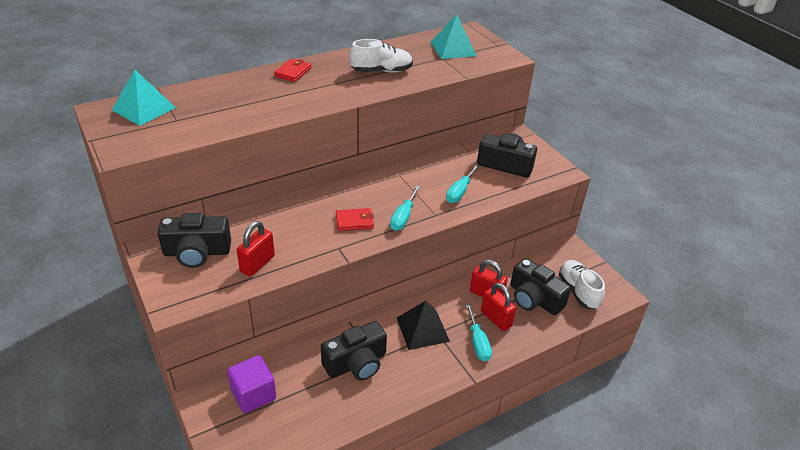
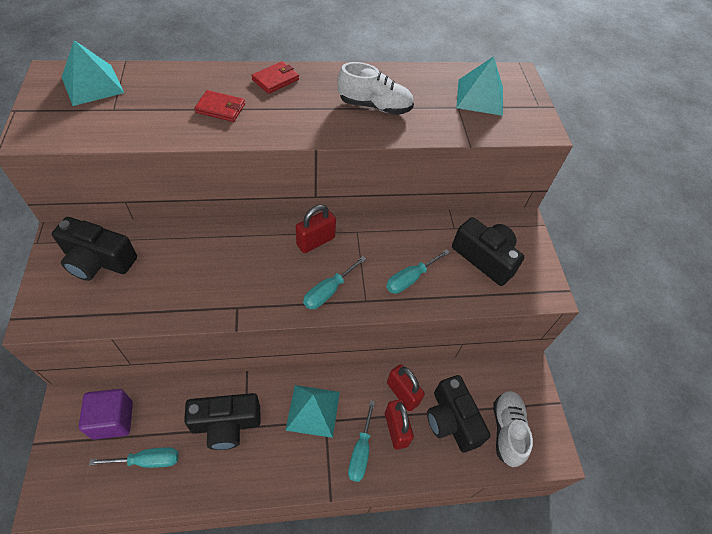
camera: 20 degrees right, 15 degrees up
red padlock [237,221,275,277] -> red padlock moved to [296,205,336,253]
red wallet [336,208,374,231] -> red wallet moved to [194,90,245,122]
black pyramid [397,301,450,350] -> turquoise pyramid [285,385,340,438]
none -> turquoise screwdriver [89,447,179,468]

